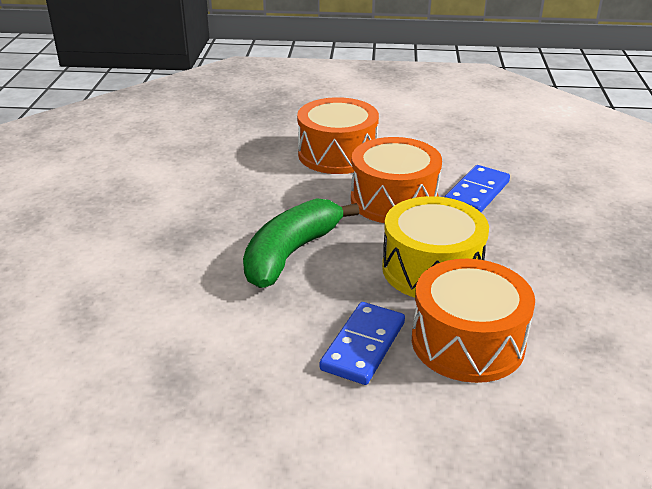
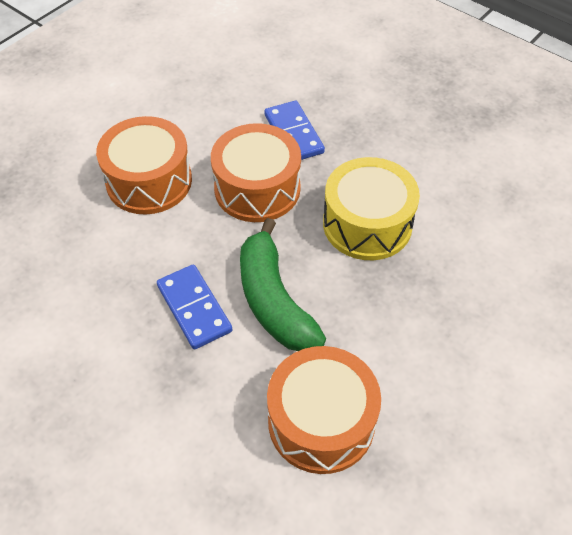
camera: 55 degrees left, 20 degrees up
blue domino [320,302,405,385] -> blue domino moved to [157,264,232,349]
orange drum [412,259,535,383] -> orange drum moved to [267,346,381,474]

